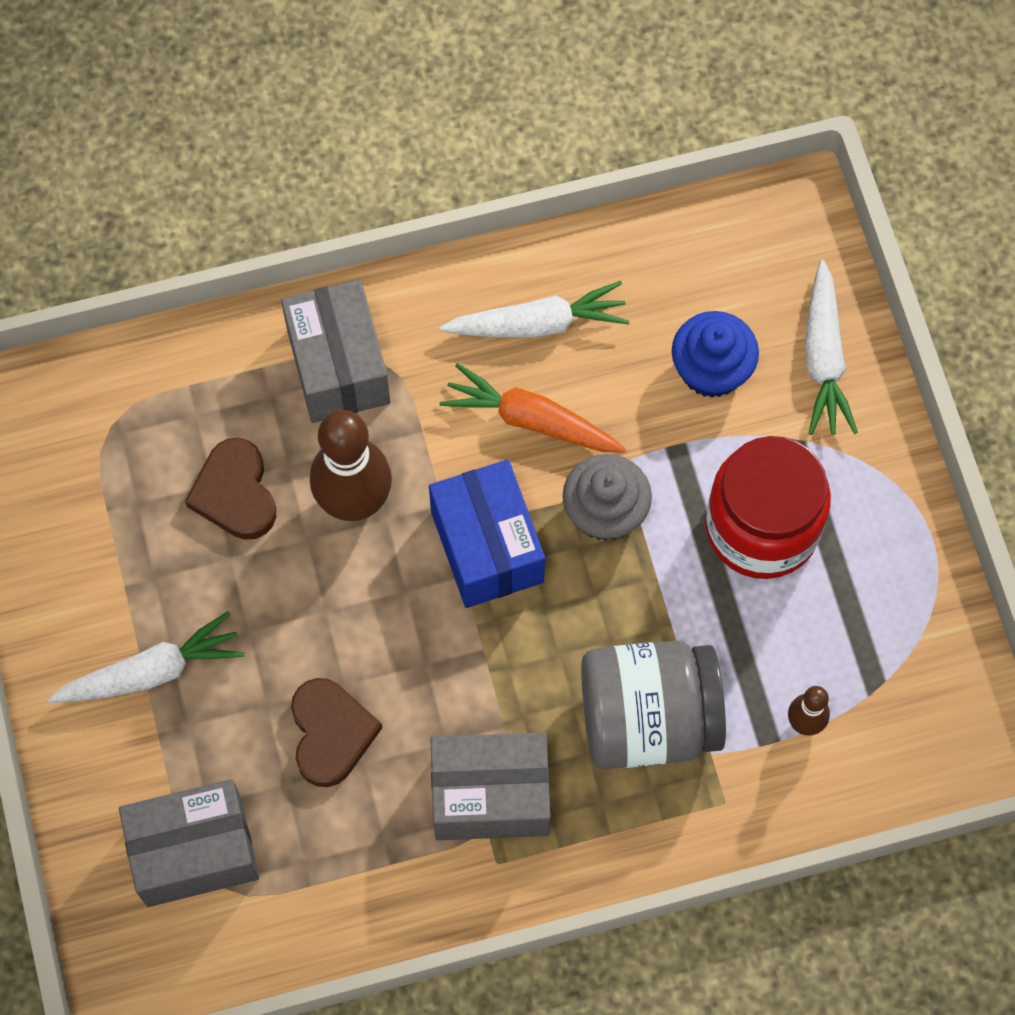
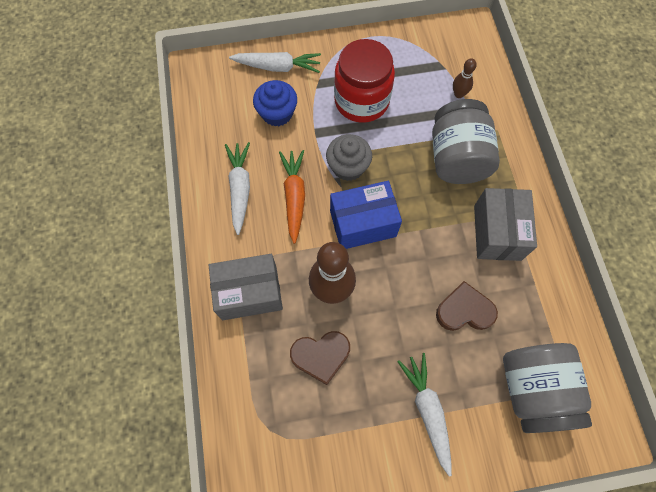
camera: 85 degrees left, 0 degrees up
grey box [119,779,259,907] -> grey jar [503,343,592,433]
orange carrot [440,363,626,452] -> orange carrot turned 150 degrees clockwise [279,150,305,244]

